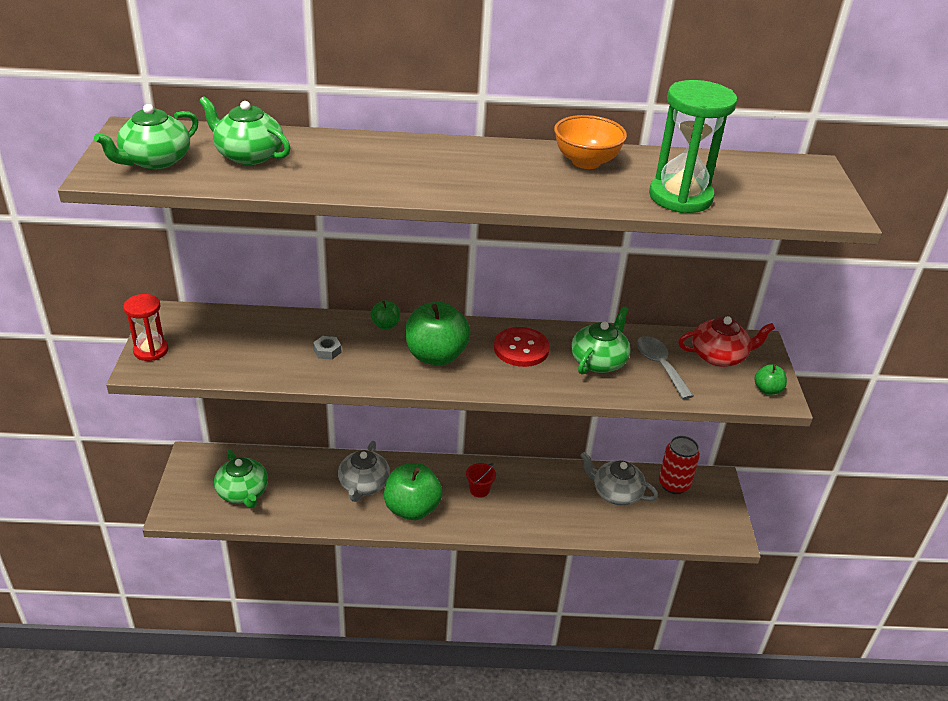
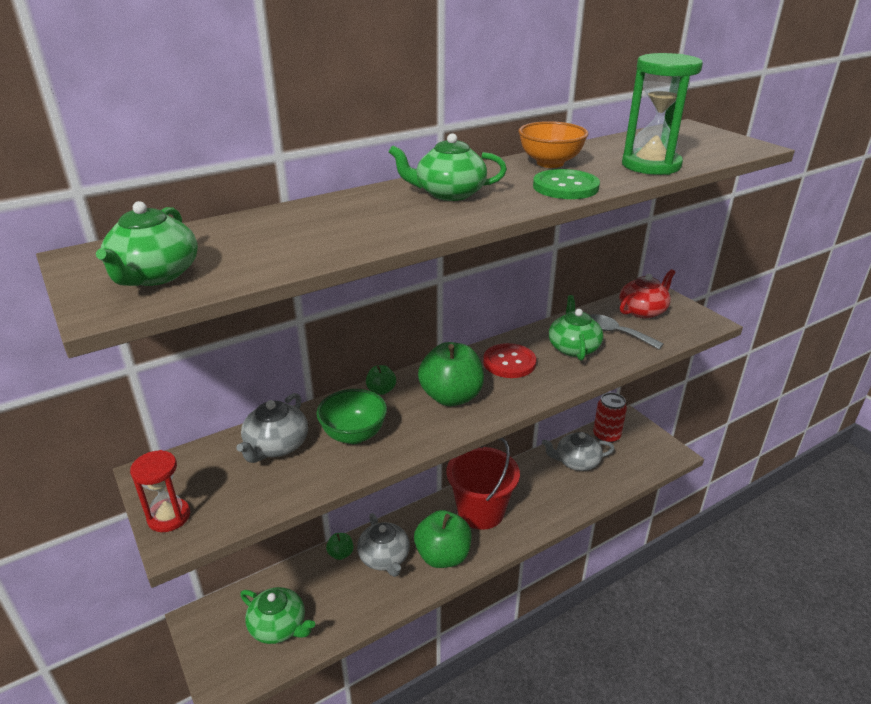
camera: 30 degrees left, 5 degrees down
green teapot [199,96,291,165] -> green teapot moved to [389,133,507,201]
grey nut [313,336,342,360] -> green bowl [316,389,387,444]
red bucket [466,463,496,498] -> red bucket [446,438,520,530], size x2.49
green apple [754,364,787,395] -> green apple moved to [326,533,354,560]
none -> grey teapot [236,393,308,463]
none -> green button [533,169,600,199]

